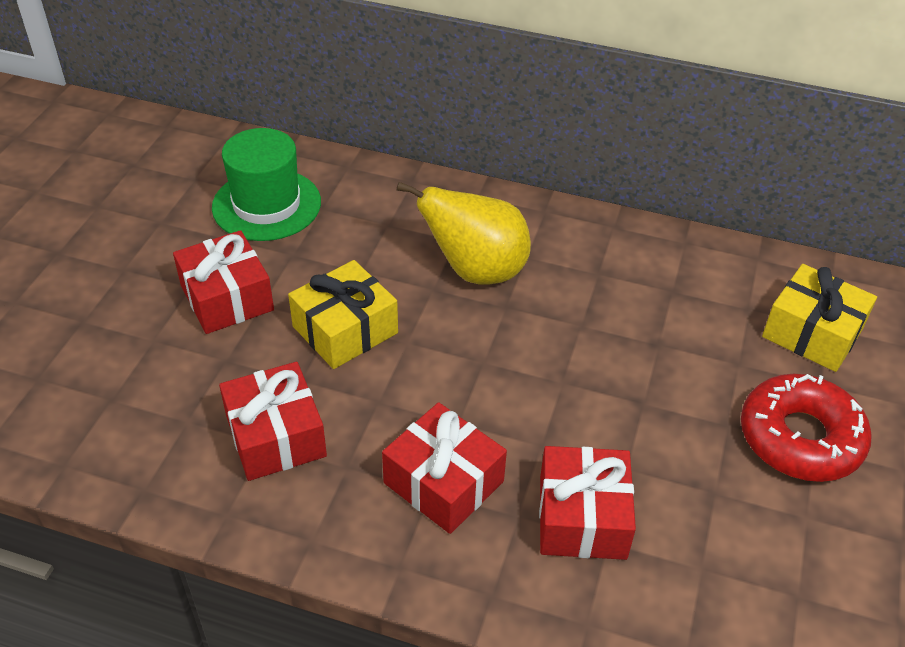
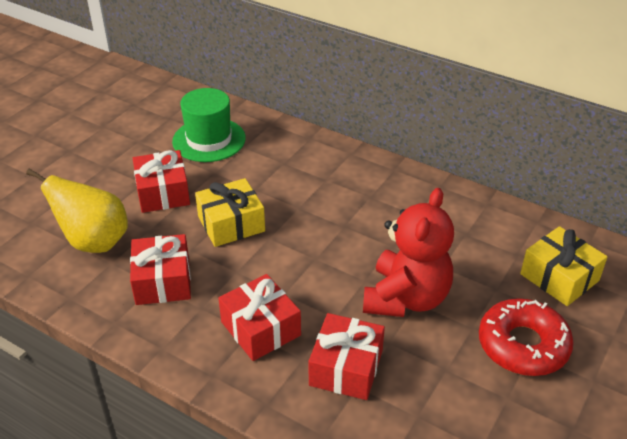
camera: 15 degrees right, 5 degrees down
yellow pear [397,182,531,285] -> yellow pear moved to [26,169,128,253]
none -> red teddy bear [363,188,454,317]

